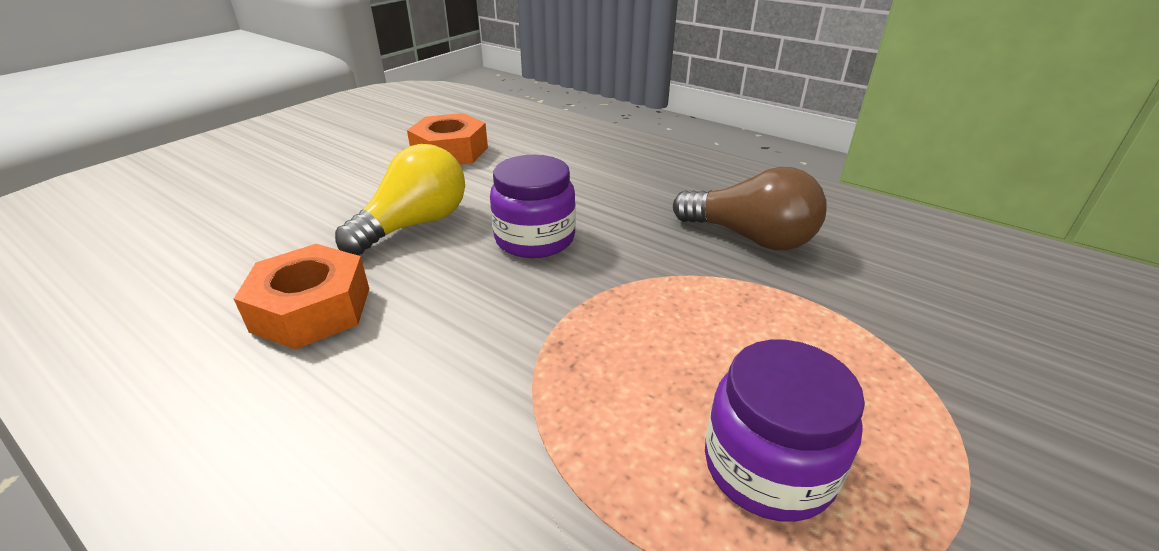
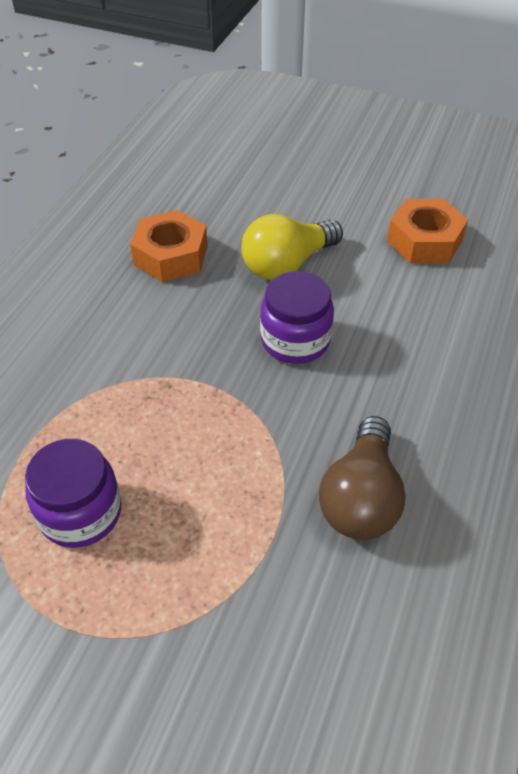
camera: 75 degrees right, 15 degrees up
yellow light bulb [335,144,465,255] -> yellow light bulb turned 120 degrees clockwise [241,214,343,280]

